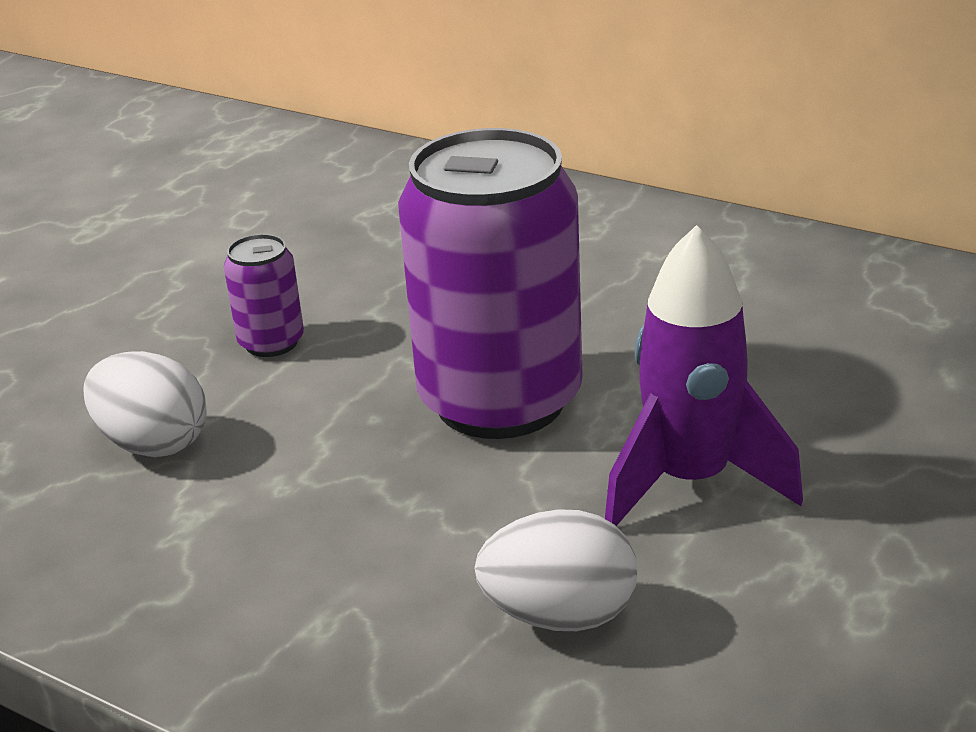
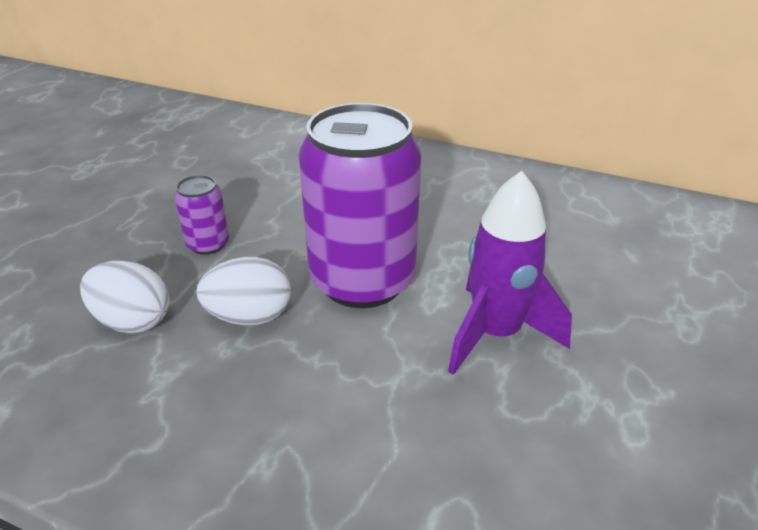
camera: 10 degrees left, 5 degrees up
white egg [474,509,637,631] -> white egg moved to [196,257,291,325]

